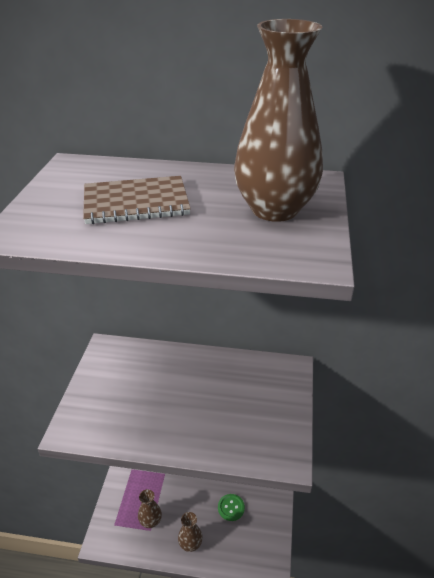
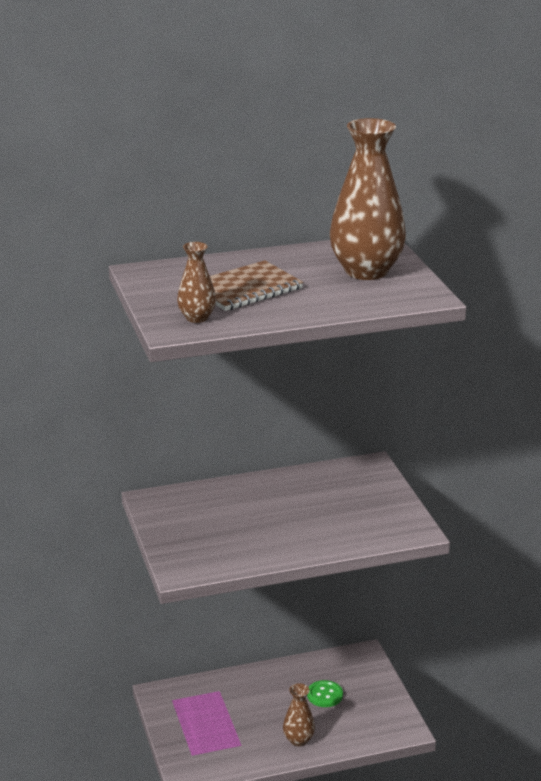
camera: 25 degrees left, 10 degrees down
brown vase [138,489,162,528] -> brown vase moved to [177,242,216,323]

